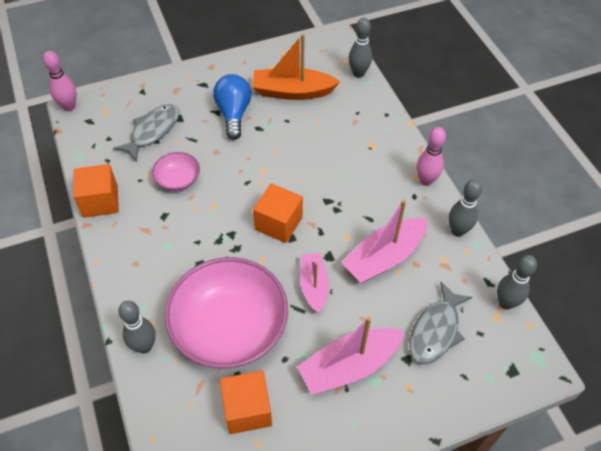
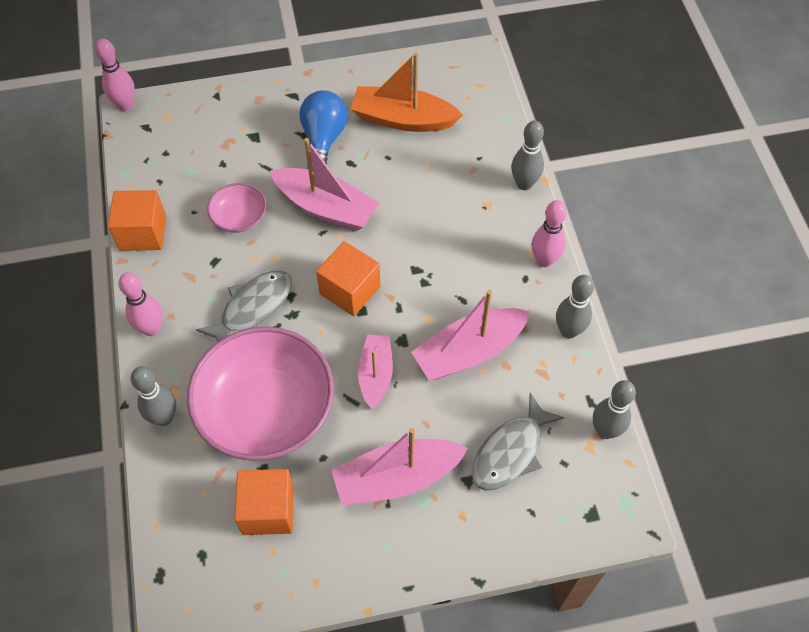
camera: 10 degrees right, 5 degrees up
grey fish [113,104,179,162] -> grey fish moved to [196,271,292,342]
grey bowling pin [348,18,372,78] -> grey bowling pin moved to [511,120,544,190]
none -> pink bowling pin [118,272,163,336]
none -> pink boat [270,138,379,231]

